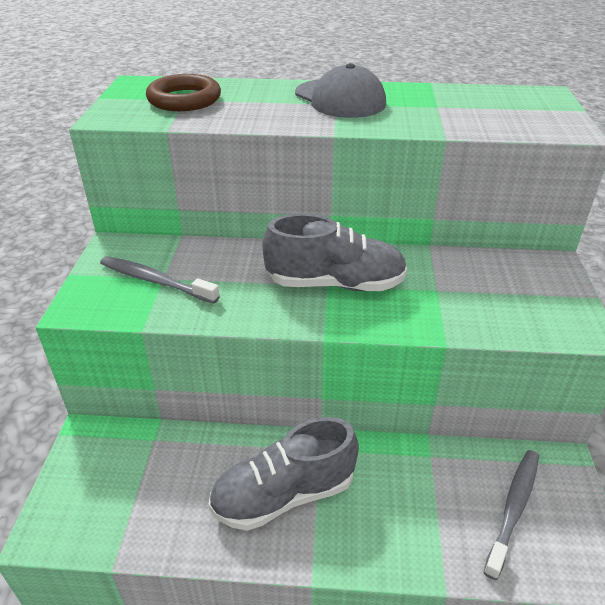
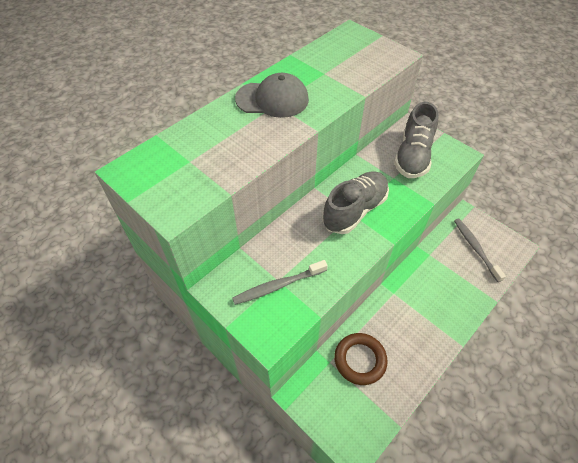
camera: 50 degrees left, 15 degrees up
brown ring [146,74,221,111] -> brown ring moved to [334,333,388,385]
grey shoe [208,417,359,531] -> grey shoe moved to [394,102,438,178]

